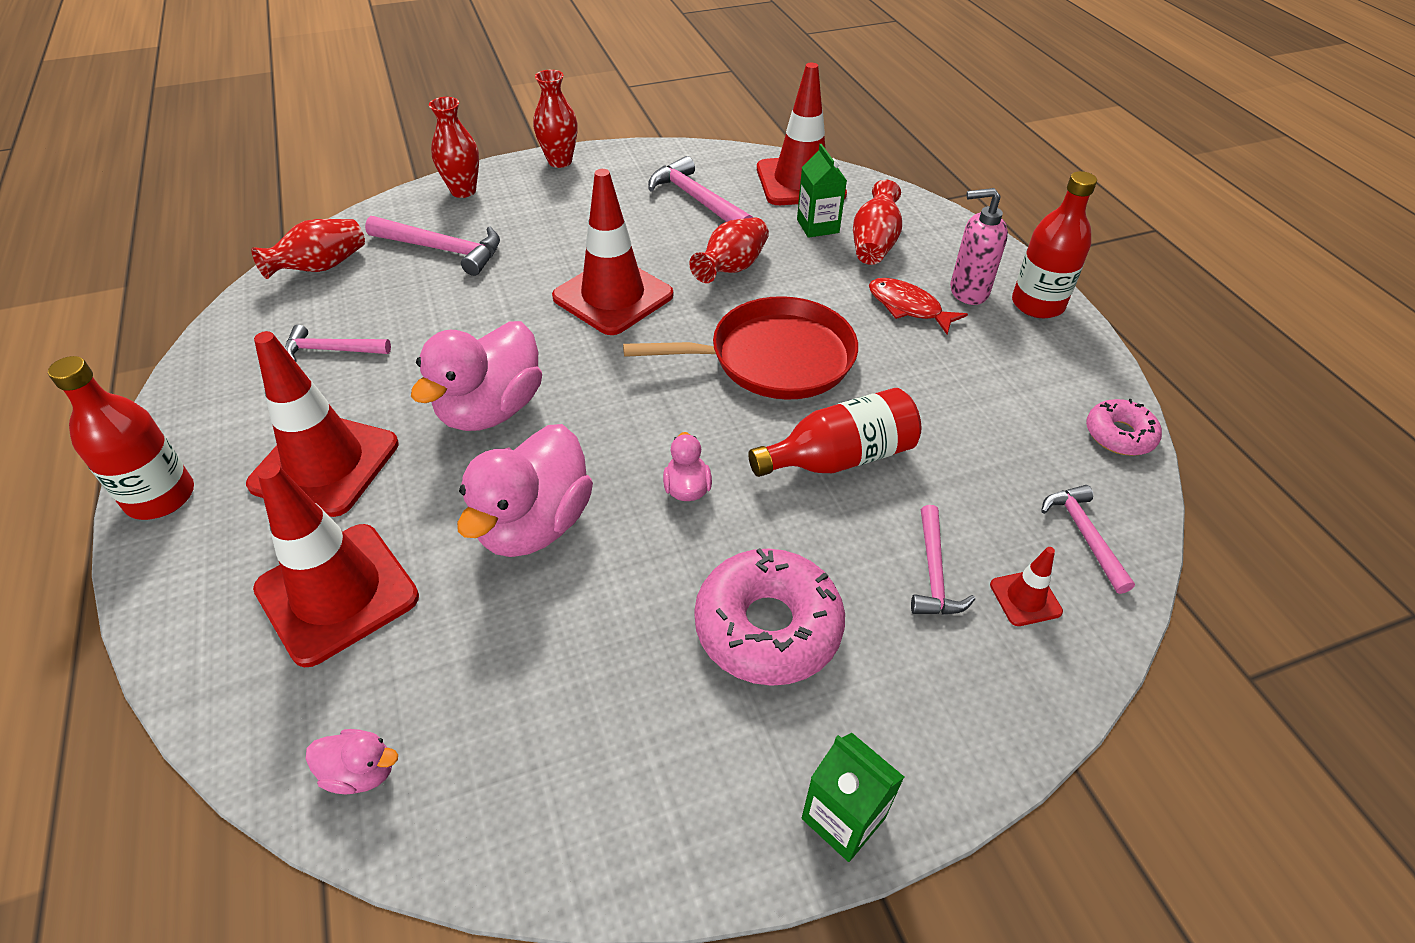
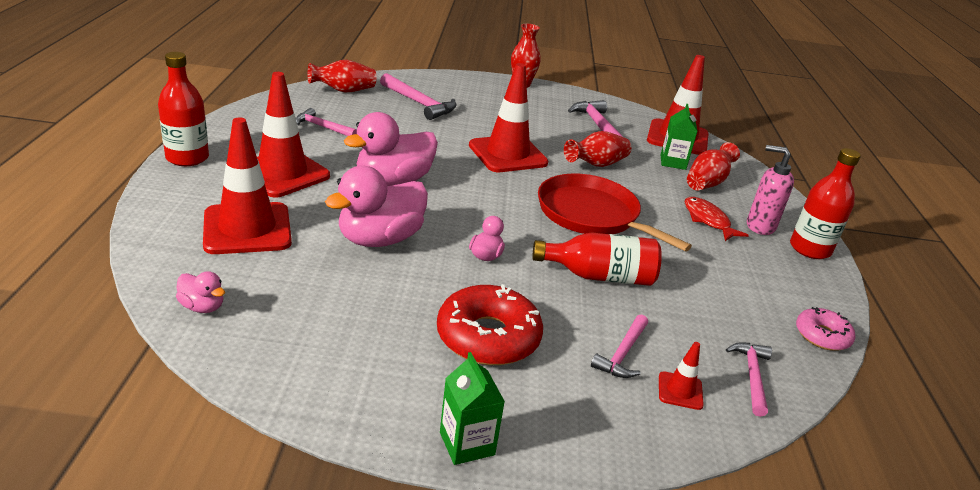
camera: 20 degrees right, 15 degrees down
red vase [429,97,479,198] -> none
red pan [623,296,858,400] -> red pan turned 150 degrees counterclockwise [538,173,692,252]
pink donut [694,548,845,686] -> red donut [437,284,543,365]

